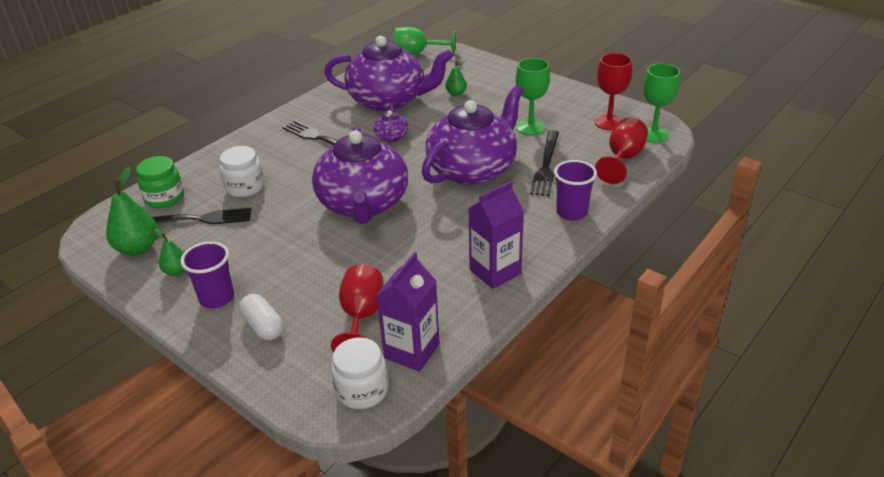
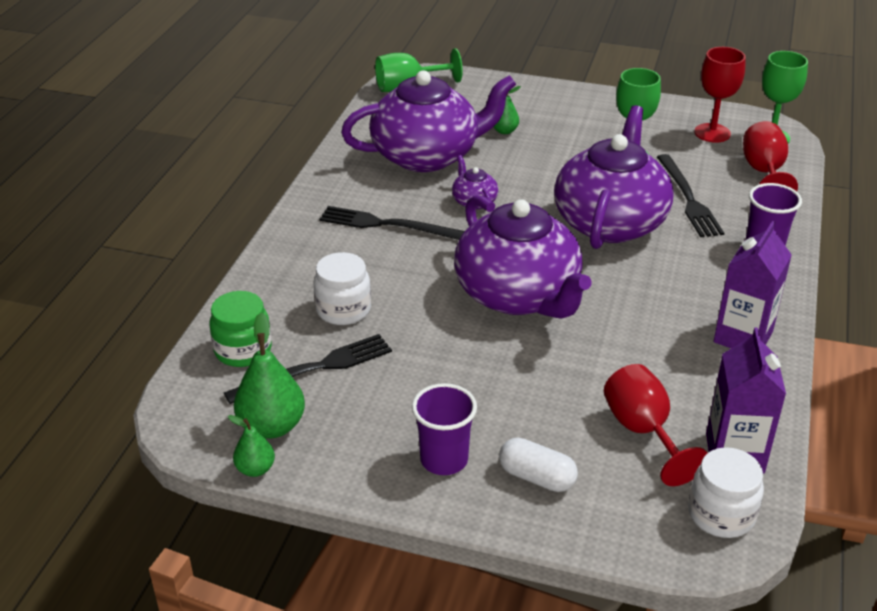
camera: 25 degrees left, 0 degrees up
green pear [154,229,185,276] -> green pear moved to [228,415,275,477]

